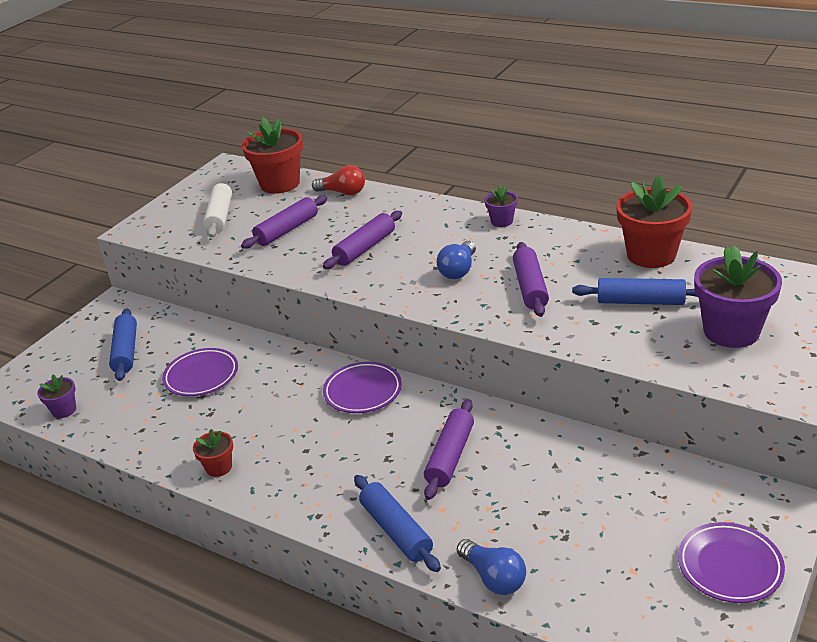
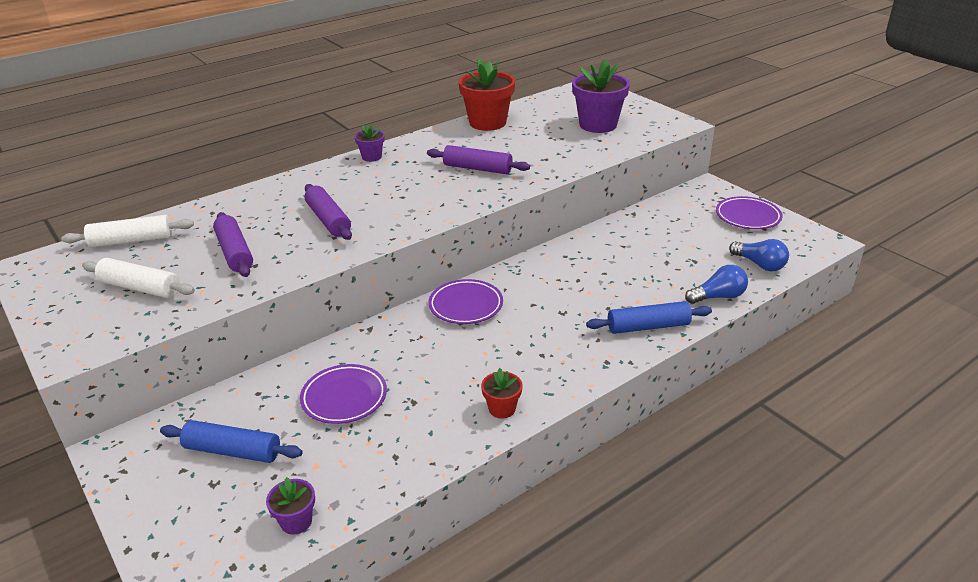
camera: 70 degrees left, 0 degrees up
red flower pot [242,118,303,194] -> white rolling pin [61,215,194,248]
red light bulb [312,165,365,195] -> none
purple rolling pin [424,399,474,500] -> none
blue light bulb [437,241,476,279] -> blue light bulb moved to [729,239,789,271]
blue rolling pin [572,278,697,305] -> none

